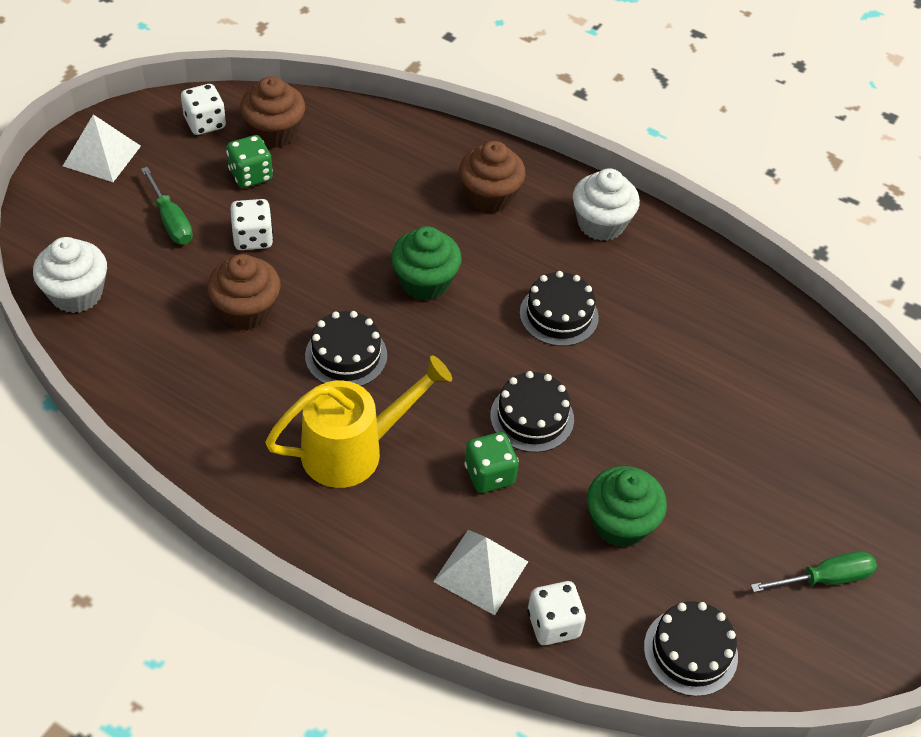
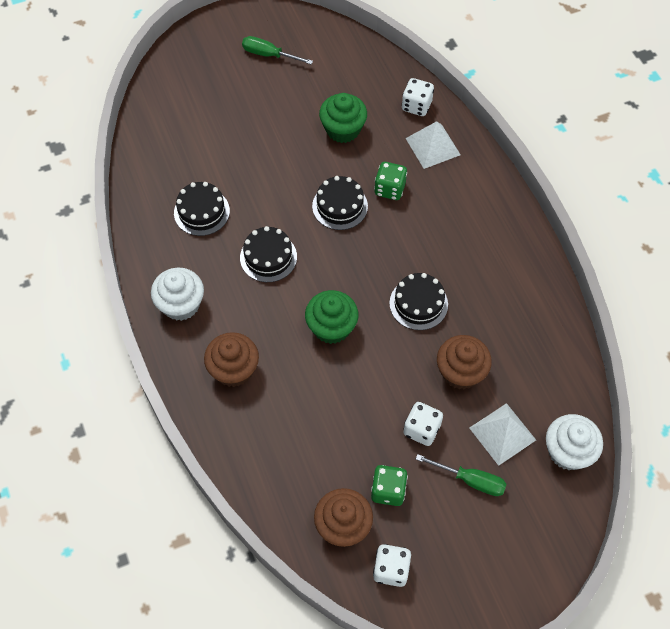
camera: 140 degrees left, 10 degrees up
white pyramid [63,115,141,182] -> white pyramid moved to [469,403,536,466]
green screwdriver [141,167,193,244] -> green screwdriver turned 105 degrees clockwise [416,454,507,496]
yellow watering can [265,355,452,488] -> none
black cake [644,601,738,696] -> black cake moved to [174,182,230,236]

